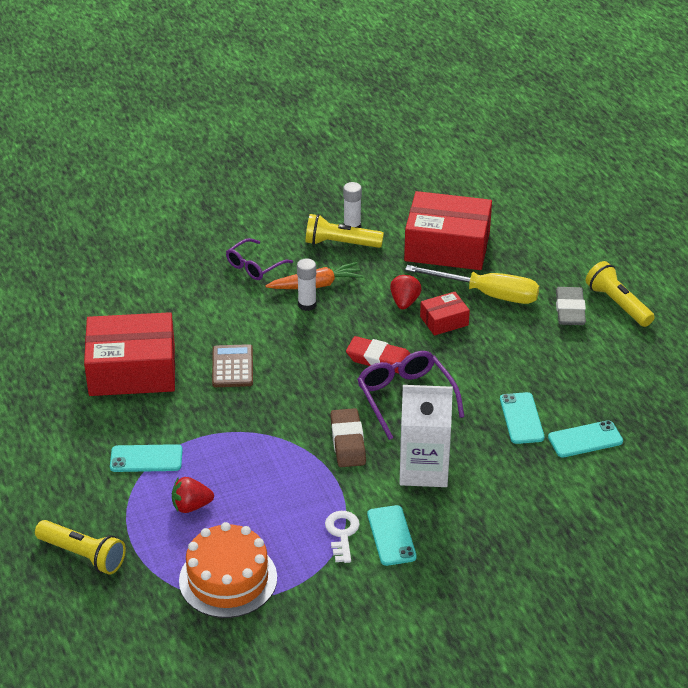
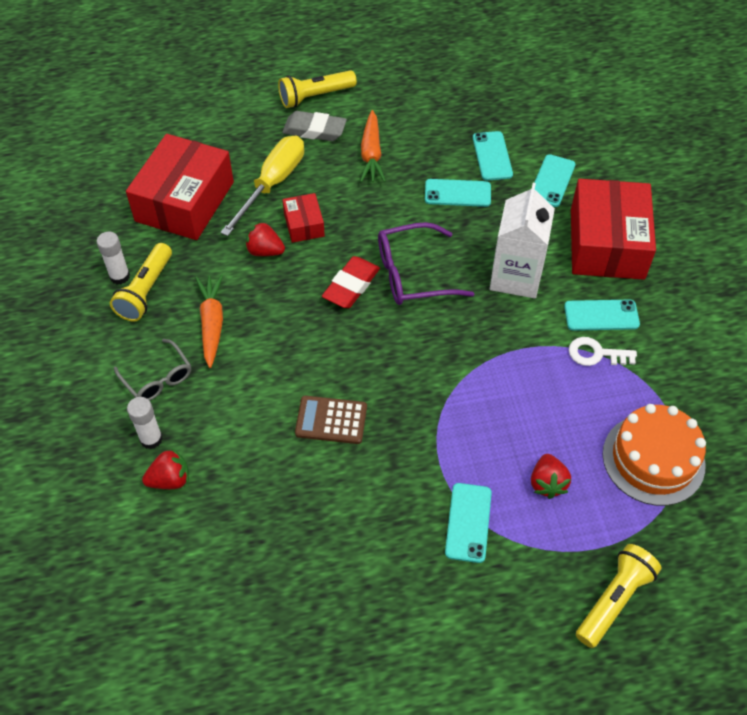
camera: 80 degrees left, 15 degrees up
red box [84,312,175,396] -> red box moved to [571,179,656,280]
purple glasses [226,238,293,280] -> grey glasses [114,339,191,401]
white glue stick [297,259,316,311] -> white glue stick moved to [127,397,163,449]
brown eraser [330,408,366,467] -> none
none -> red strawberry [142,449,189,489]
none -> orange carrot [360,110,386,183]
none -> turquoise phone [534,154,575,207]

